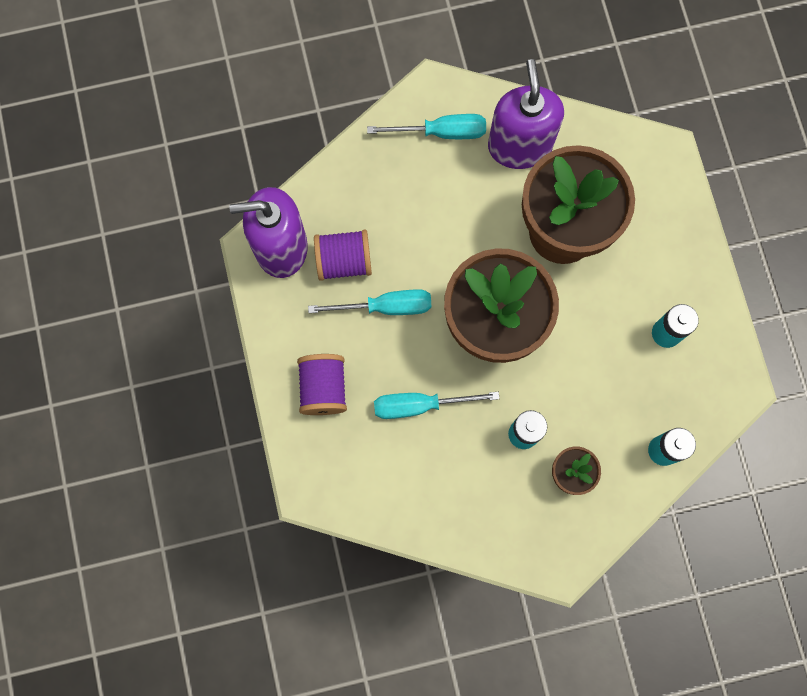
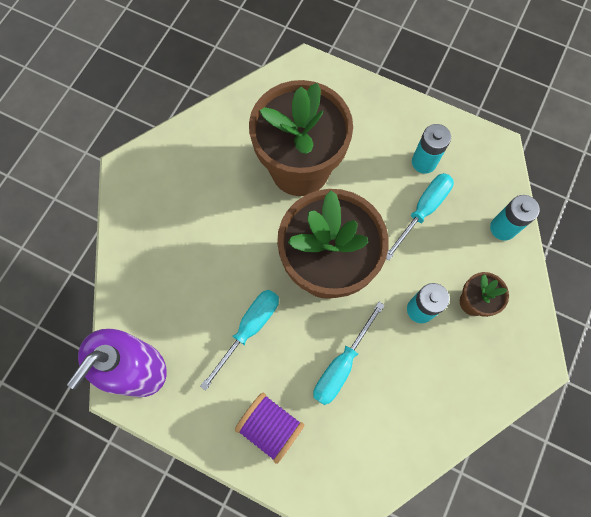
camera: 50 degrees left, 5 degrees down
purple spool [314,230,372,281] -> none
turquoise screwdriver [367,114,486,139] -> turquoise screwdriver moved to [386,173,454,261]
purple soap dispenser [488,59,564,169] -> none

